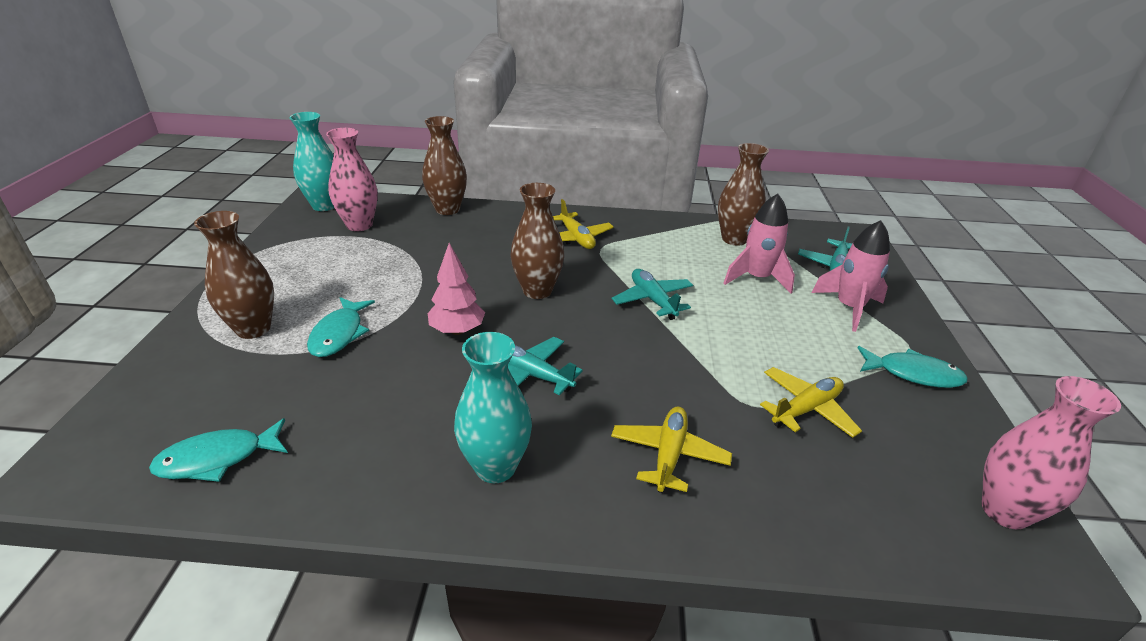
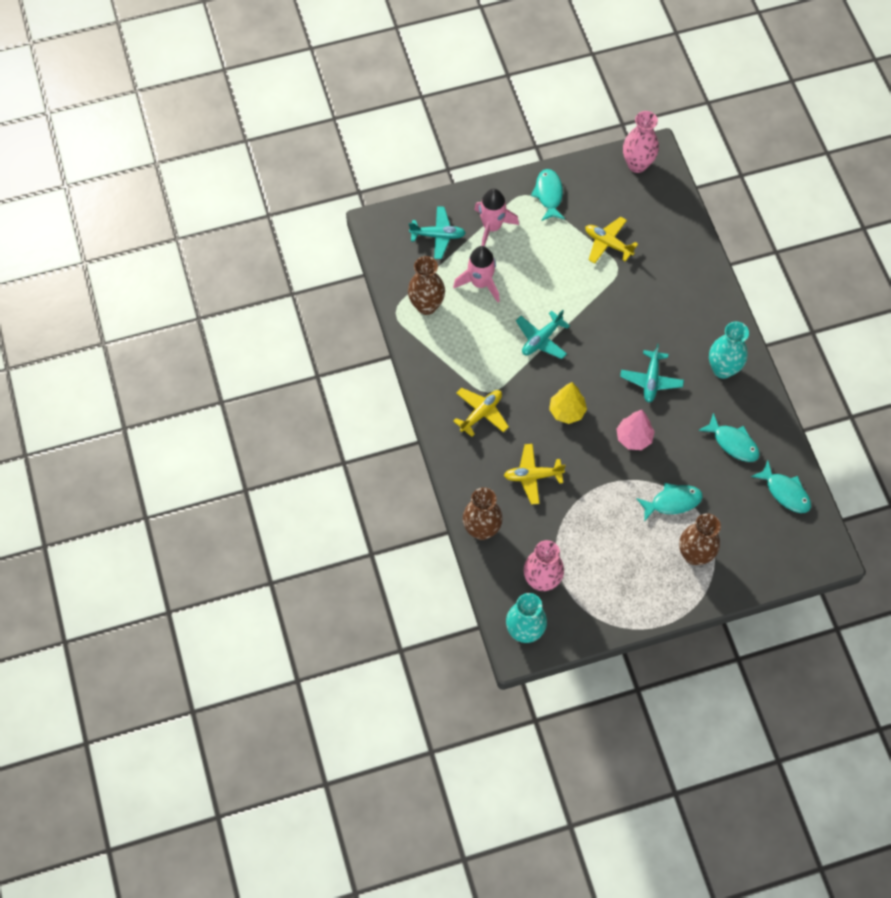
camera: 110 degrees left, 30 degrees up
brown vase [510,183,564,299] -> yellow tree [549,382,587,424]
yellow plane [611,407,732,493] -> yellow plane moved to [504,444,566,504]
none -> turquoise fish [698,413,760,462]

